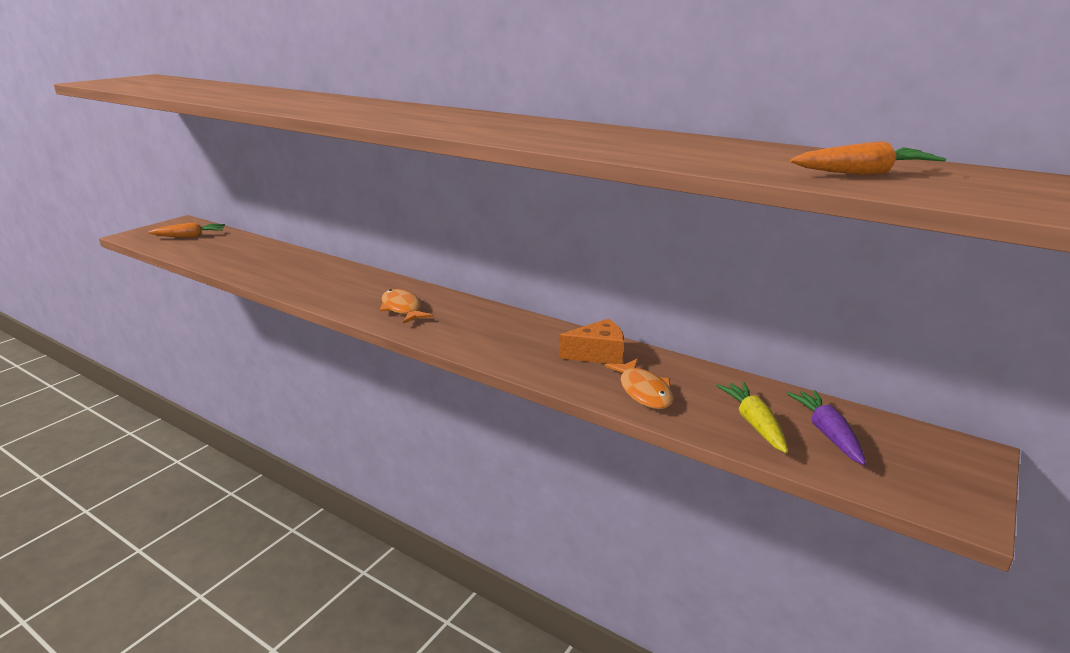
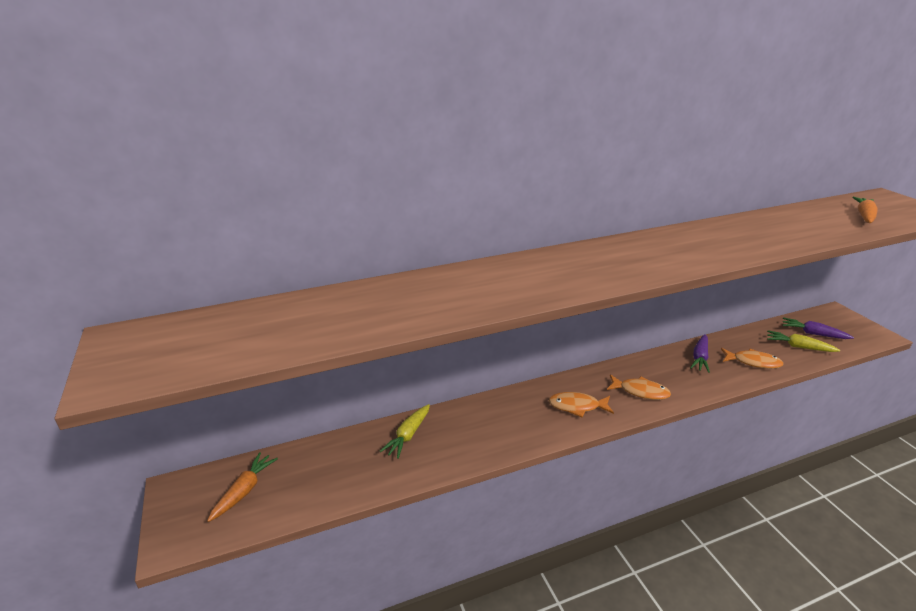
camera: 55 degrees left, 5 degrees up
orange cheese [559,319,624,364] -> purple carrot [690,334,710,373]
none -> yellow carrot [380,404,430,459]
none -> orange fish [607,374,671,400]

